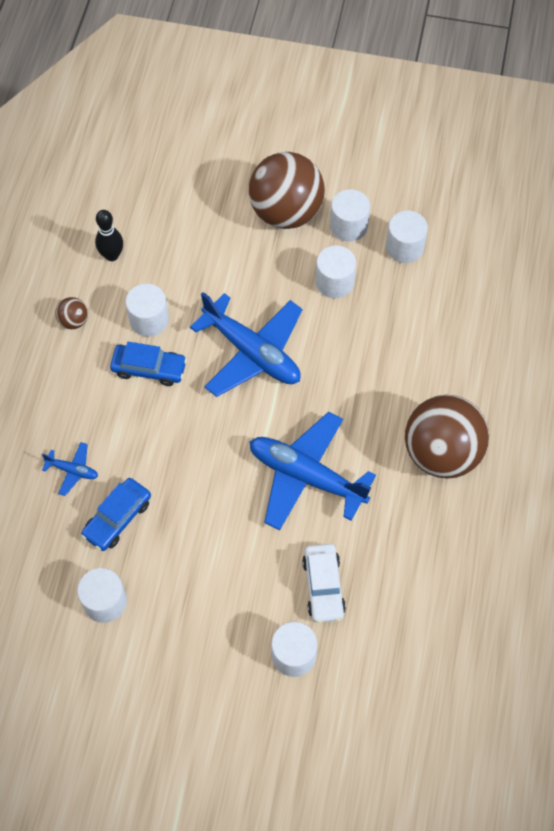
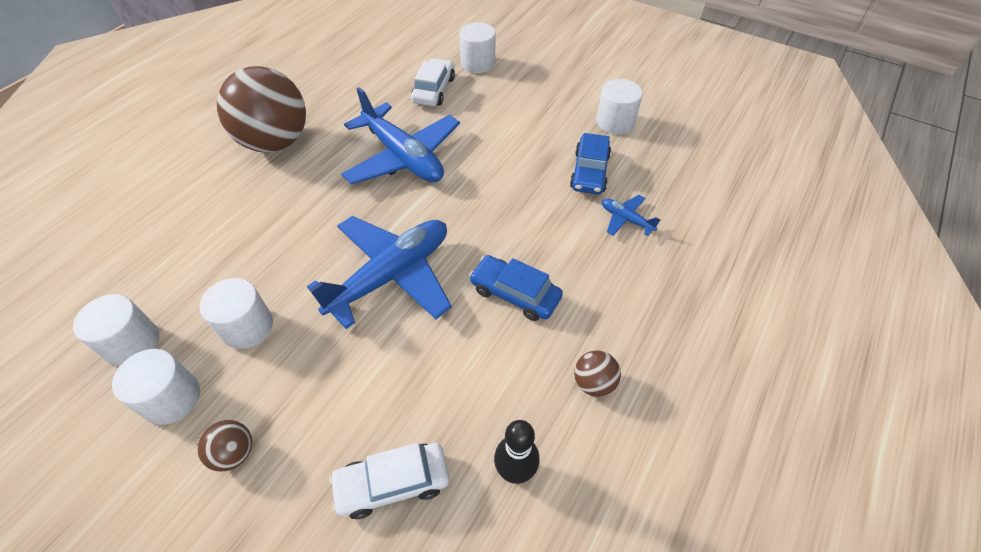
camera: 160 degrees left, 10 degrees down
blue car [81,478,151,551] -> blue car turned 135 degrees clockwise [570,133,611,194]
white cylinder [125,284,169,337] -> none
blue plane [190,292,302,397] -> blue plane turned 75 degrees clockwise [307,216,452,329]
brown ball [249,152,325,229] -> brown ball [197,420,252,472], size x0.41
none -> white car [329,443,449,519]

